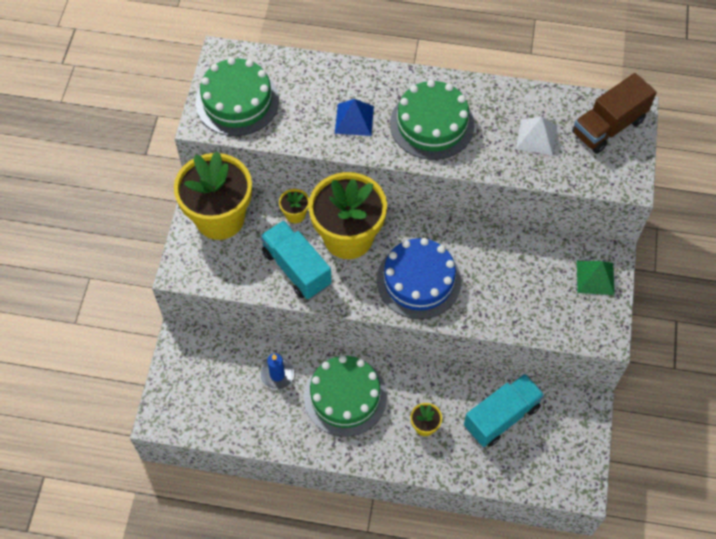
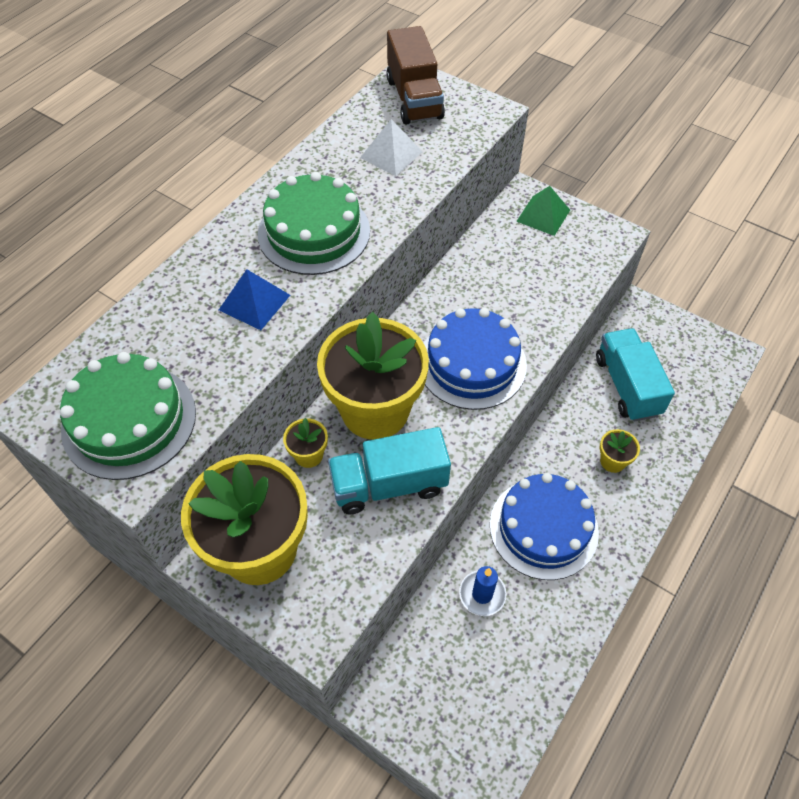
camera: 65 degrees left, 5 degrees down
green cake [304,355,387,437] -> blue cake [490,473,599,580]

